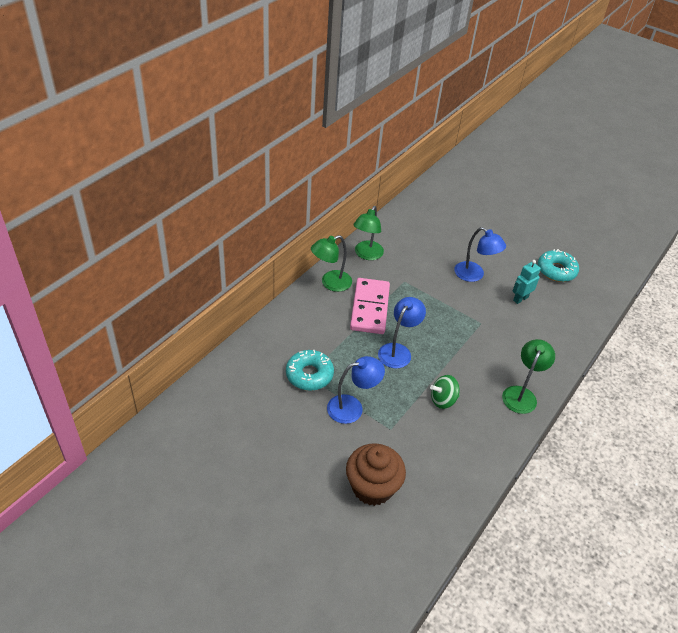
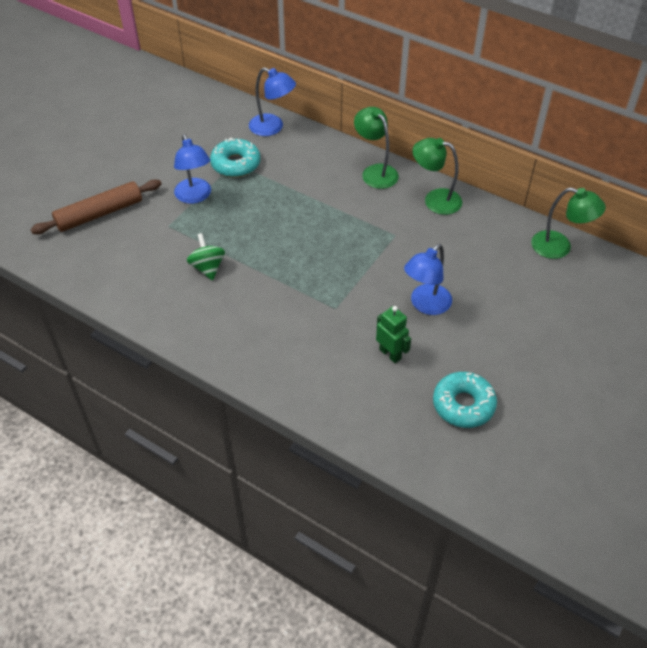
camera: 90 degrees right, 5 degrees up
brown cupcake [346,443,406,506] -> brown rolling pin [30,179,161,234]
pink domino [350,278,390,334] -> none
blue lamp [378,297,426,368] -> blue lamp moved to [249,67,296,136]
green lamp [502,339,555,414] -> green lamp moved to [531,188,606,259]
turquoise robot [512,260,541,304] -> green robot [376,306,411,363]

